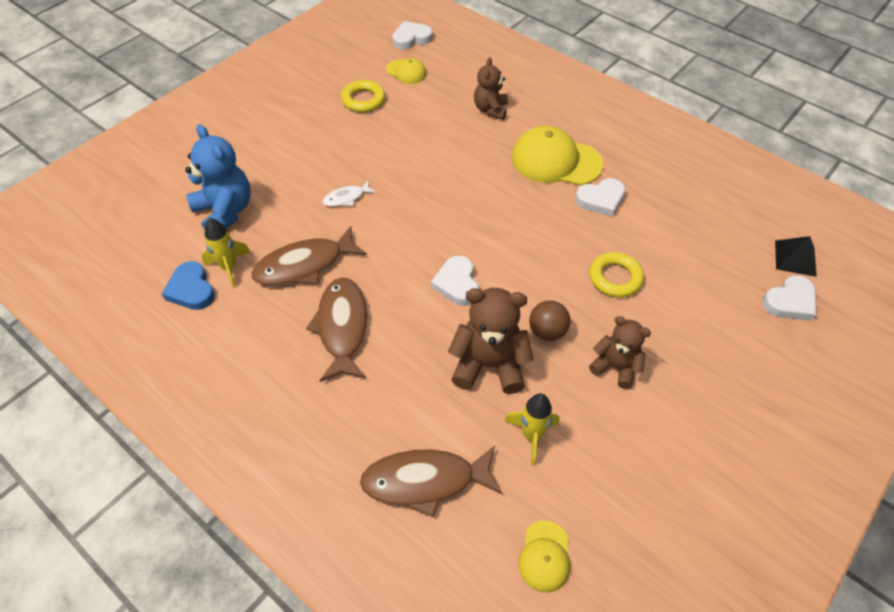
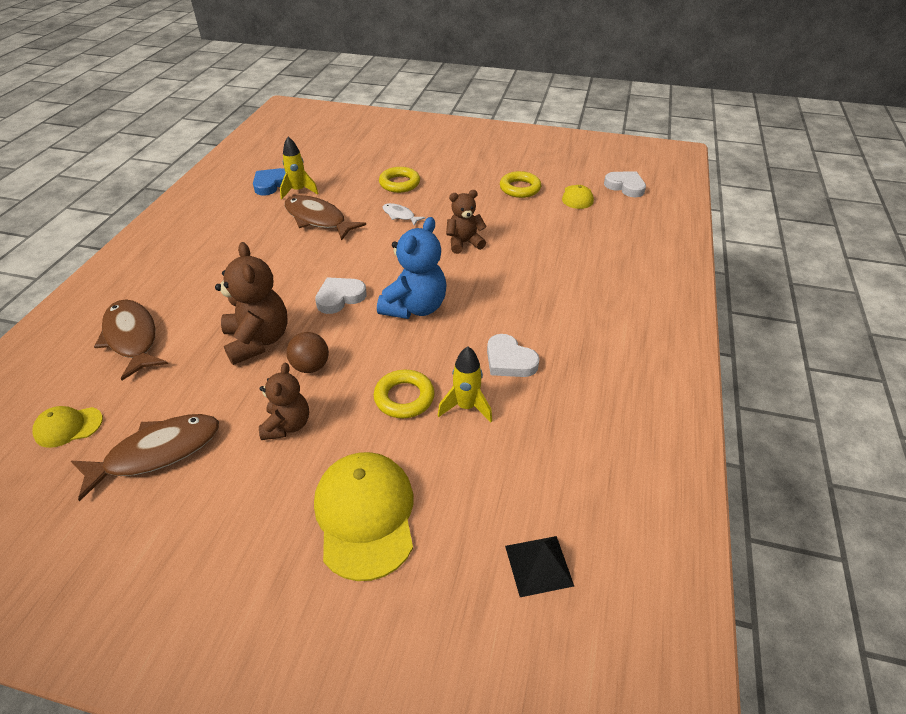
camera: 65 degrees right, 10 degrees down
blue teddy bear [185,124,251,230] -> blue teddy bear moved to [377,217,446,319]
brown fish [306,277,367,382] -> brown fish moved to [71,414,219,501]
brown teddy bear [474,57,508,120] -> brown teddy bear moved to [446,190,487,254]
yellow rocket [504,393,560,466] -> yellow rocket moved to [438,346,492,422]
yellow cap [511,125,603,185] -> yellow cap moved to [314,452,413,581]
white heart [762,275,816,321] -> none
none -> yellow ring [379,167,420,193]

